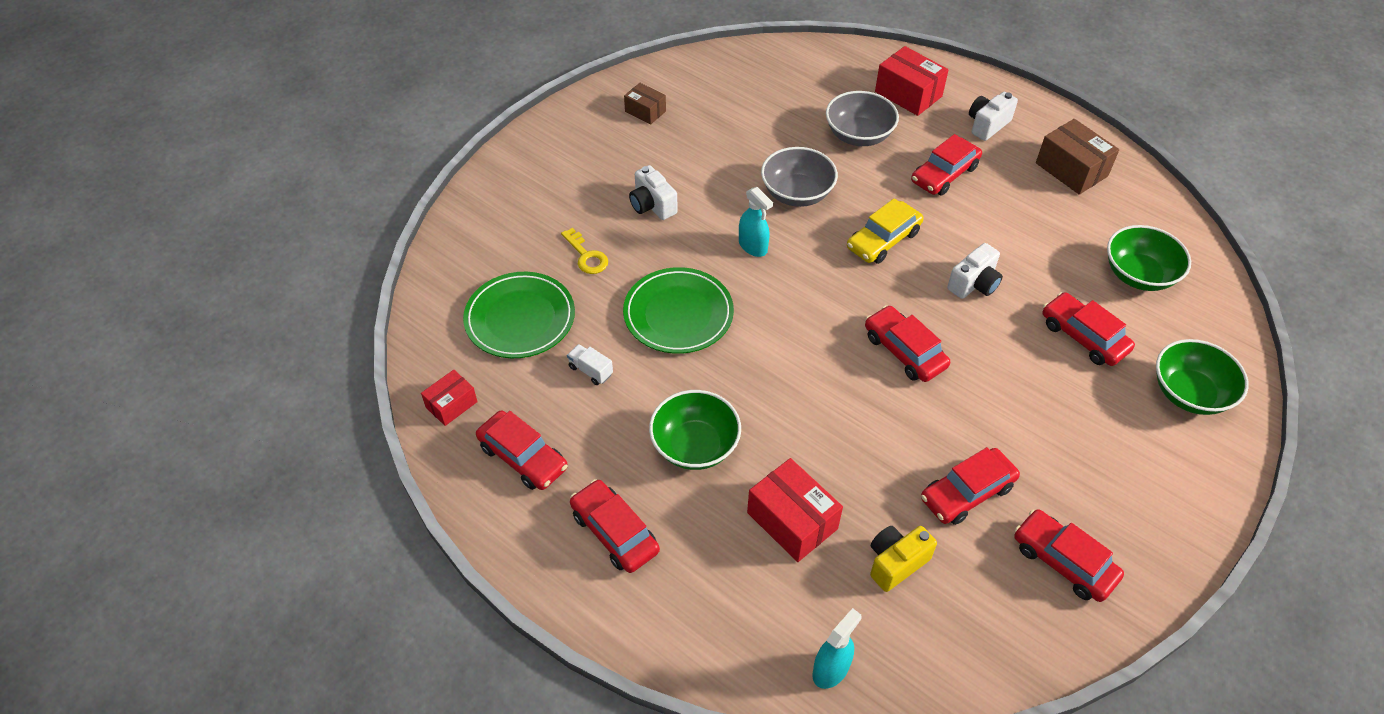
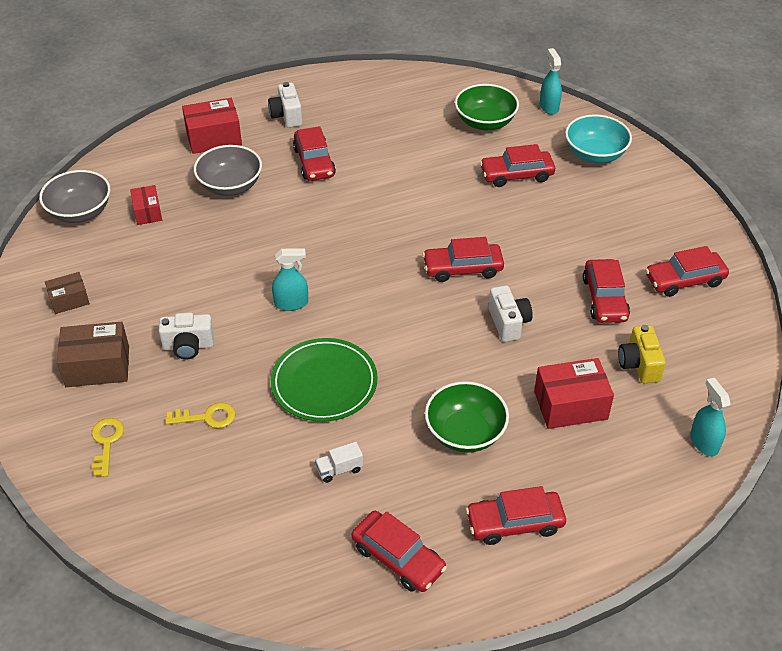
camera: 60 degrees left, 5 degrees down
red box [421,370,478,426] -> red box moved to [130,185,162,225]
green plate [463,272,575,358] -> none
red car [476,411,568,490] -> red car turned 60 degrees clockwise [352,511,447,592]
grey bowl [761,147,838,207] -> grey bowl moved to [39,170,110,223]
yellow car [847,198,924,264] -> none
white camera [947,243,1003,299] -> white camera moved to [488,285,533,342]
brown box [1036,119,1119,195] -> brown box moved to [57,322,129,387]
green bowl [1156,339,1249,415] -> turquoise bowl [565,114,632,163]
none -> yellow key [92,418,124,477]
none -> turquoise spray bottle [540,48,562,115]

